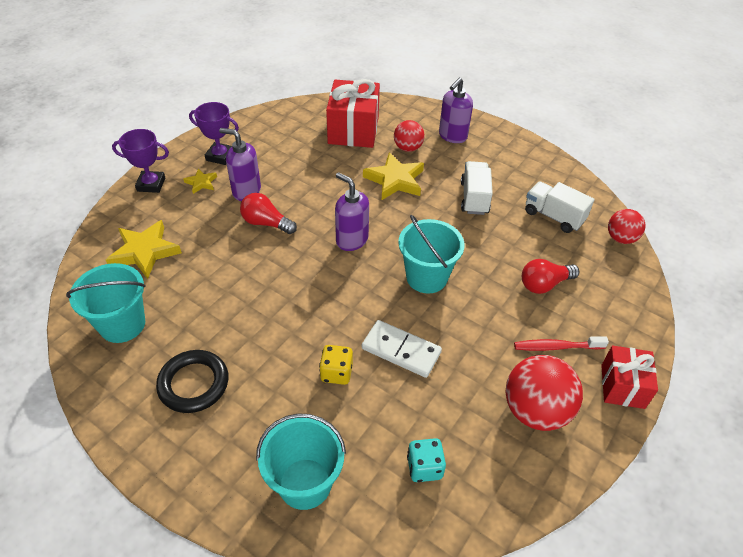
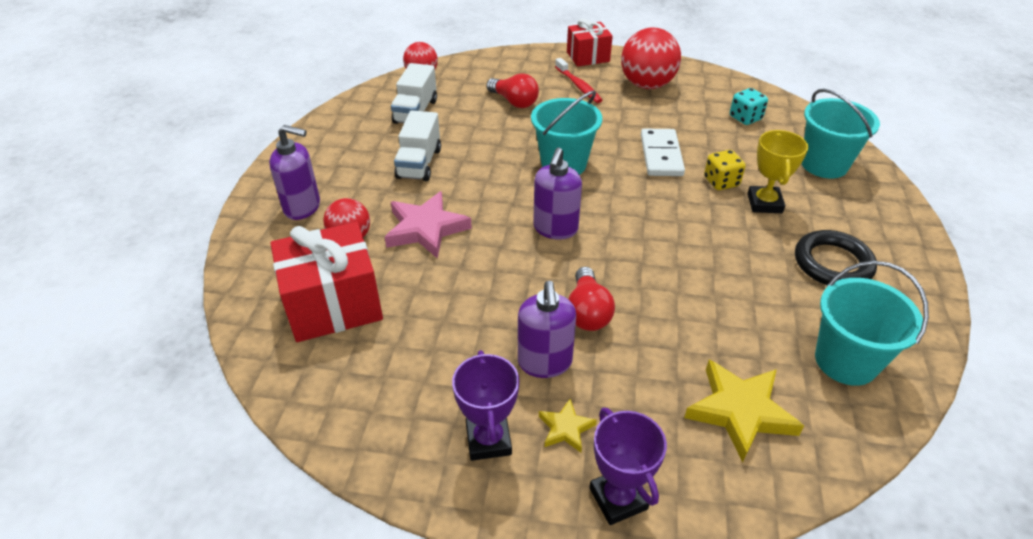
camera: 115 degrees left, 5 degrees down
yellow star [363,152,424,200] -> pink star [385,191,472,259]
white truck [461,161,493,215] -> white truck turned 60 degrees counterclockwise [394,110,441,181]
none -> yellow trophy [747,130,808,213]

